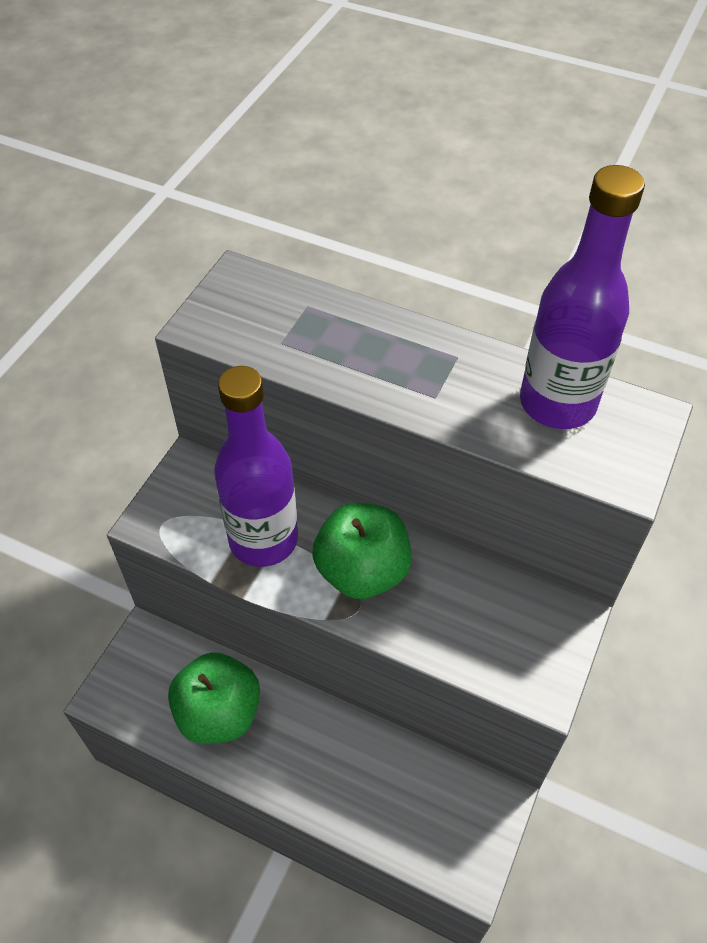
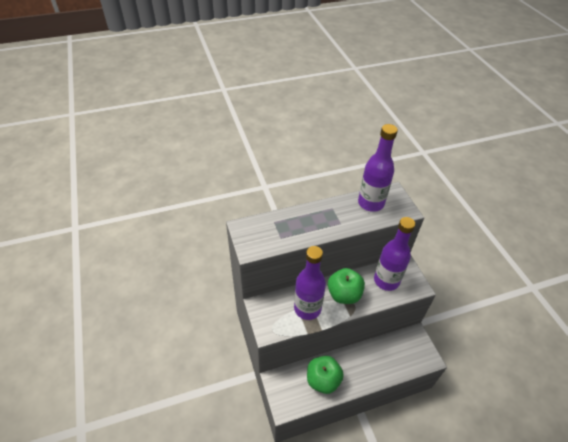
camera: 45 degrees left, 5 degrees down
none -> purple bottle [374,217,415,291]

